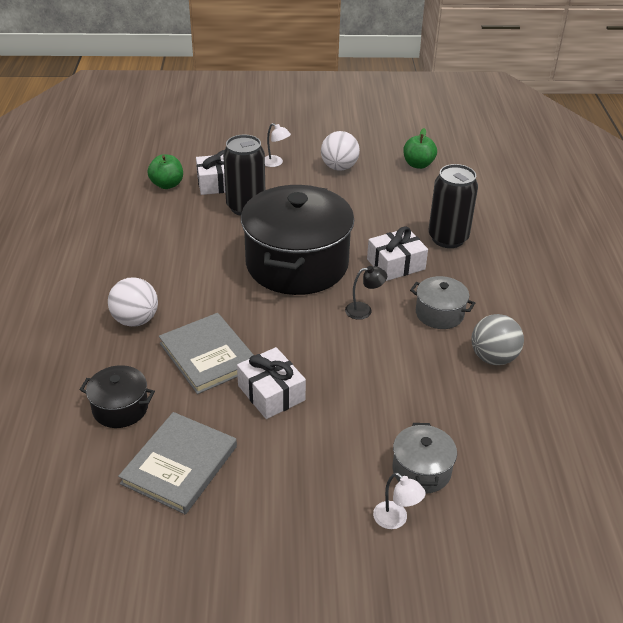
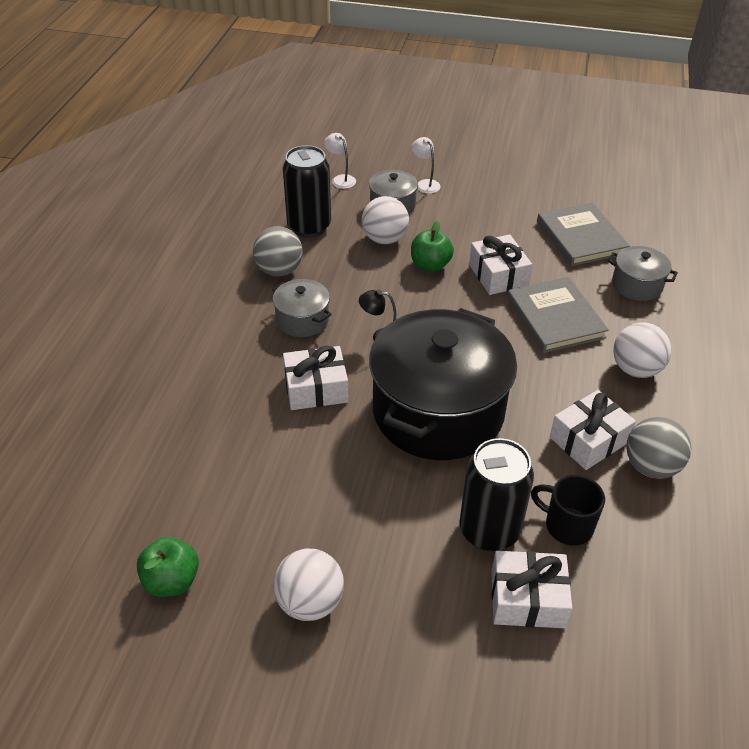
camera: 165 degrees left, 5 degrees up
black pot [80,365,155,428] -> grey pot [608,246,678,301]
grey book [118,412,237,514] -> grey book turned 60 degrees counterclockwise [537,202,630,266]
green apple [148,154,183,189] -> green apple moved to [411,221,454,272]
white lamp [265,123,291,167] -> white lamp moved to [324,133,356,189]
black can [428,164,478,248] -> black can moved to [283,145,331,238]
none -> white ball [361,196,409,244]
none -> black mug [531,475,605,546]
none -> white gift [550,390,636,470]
none -> grey ball [626,417,691,479]

